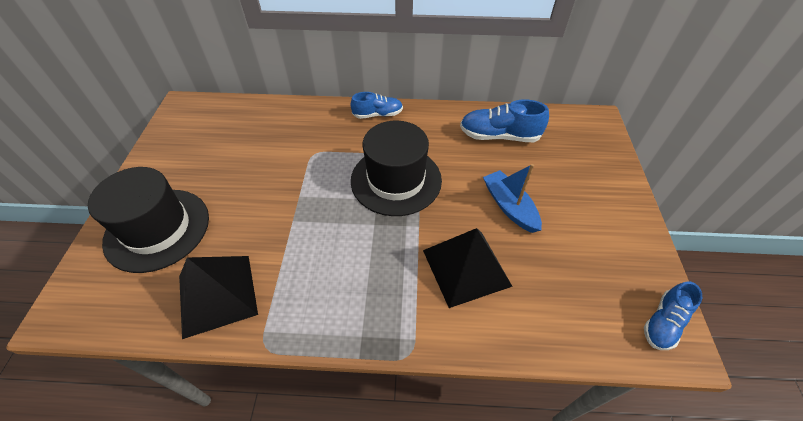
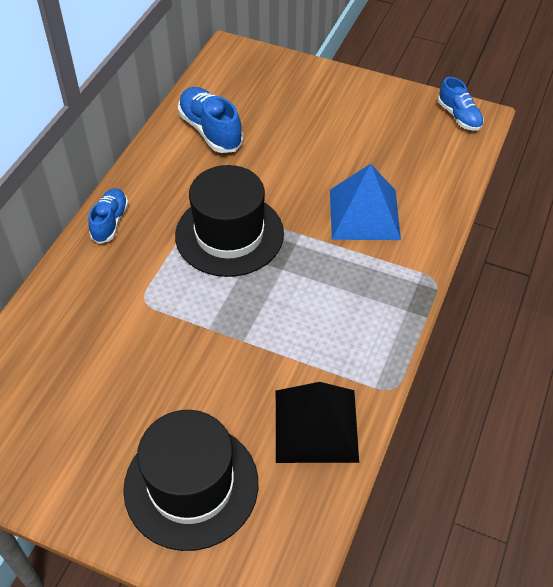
camera: 70 degrees left, 0 degrees up
black pyramid [423,228,513,308] -> blue pyramid [330,164,401,240]
blue shoe [460,100,549,142] -> blue shoe turned 120 degrees clockwise [178,87,243,153]
blue boat [483,164,542,233] -> none

